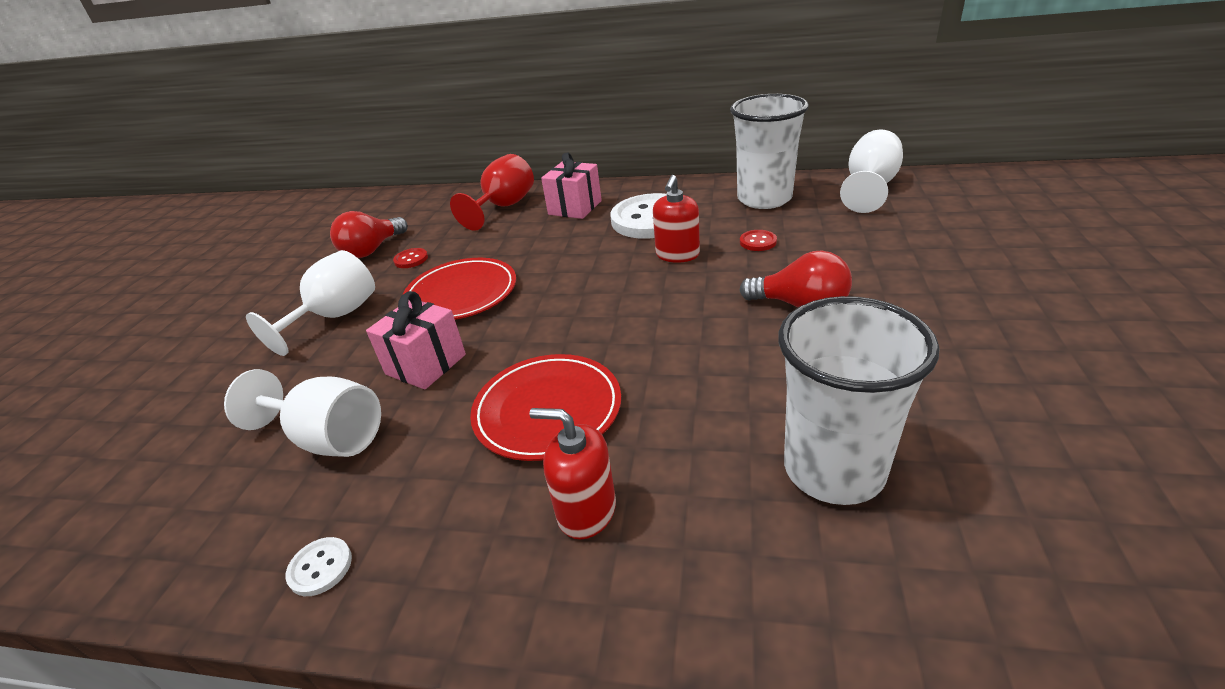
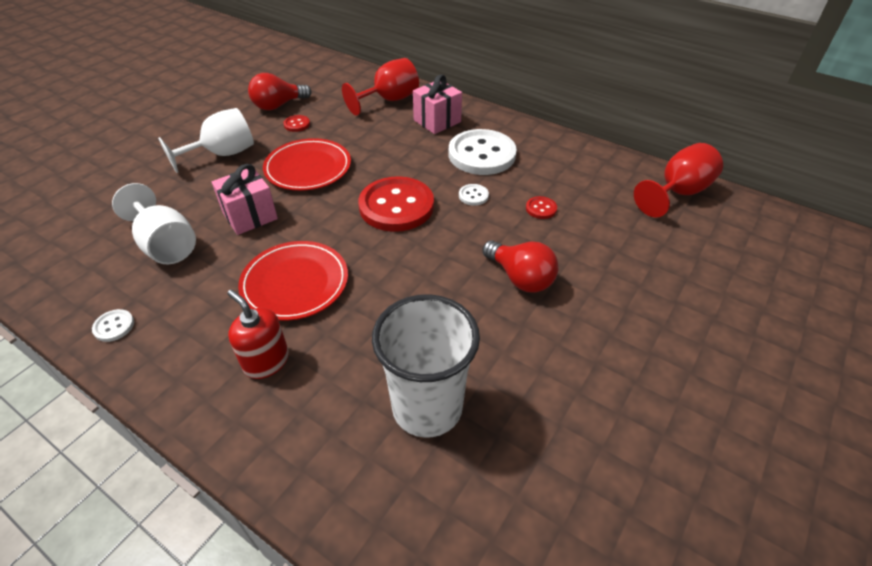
camera: 20 degrees right, 10 degrees up
red soap dispenser [653,175,700,263] -> white button [459,184,489,206]
white cup [730,94,809,209] -> none
white goblet [840,129,903,213] -> red goblet [634,143,723,218]
none -> red button [358,176,434,232]

